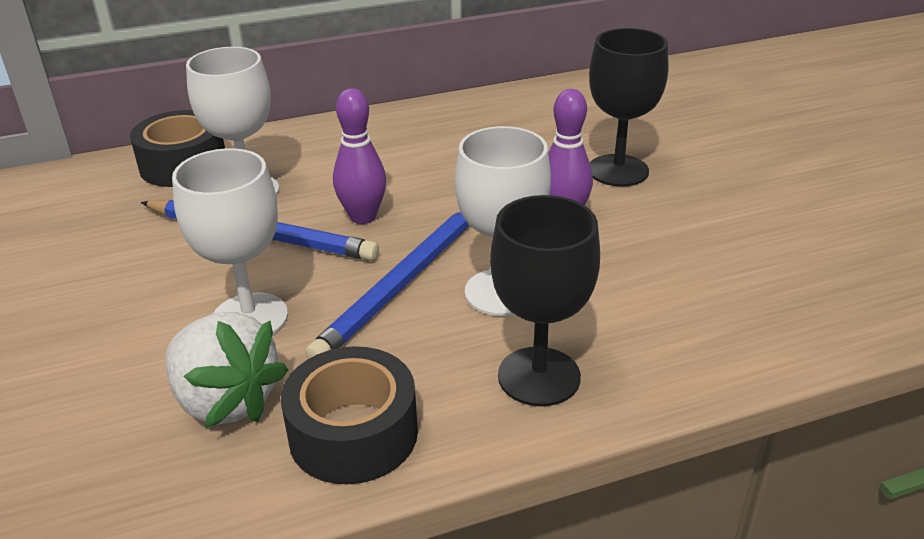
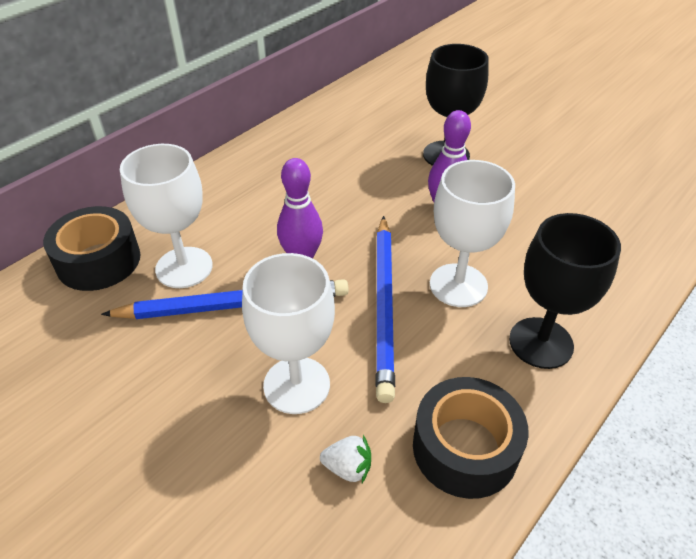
camera: 30 degrees left, 10 degrees up
white strawberry [165,312,288,428] -> white strawberry [320,435,371,483], size x0.46

